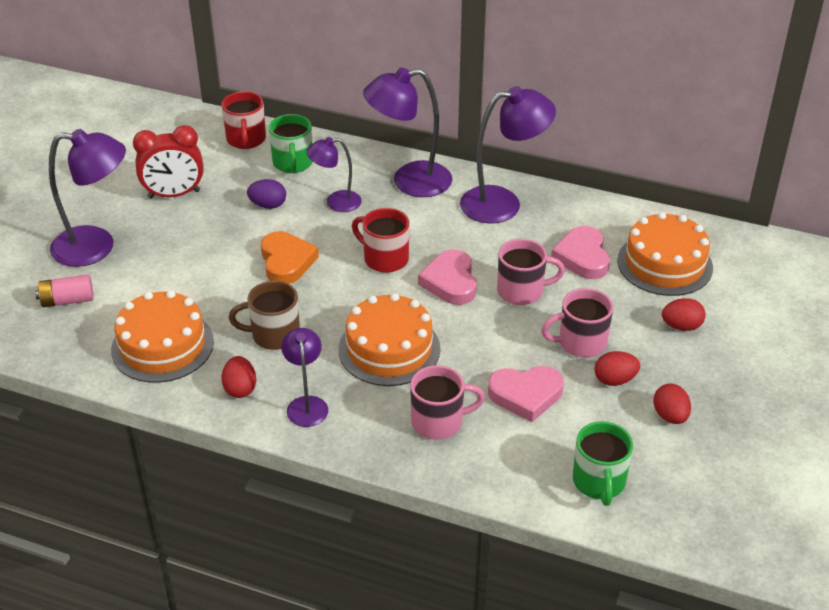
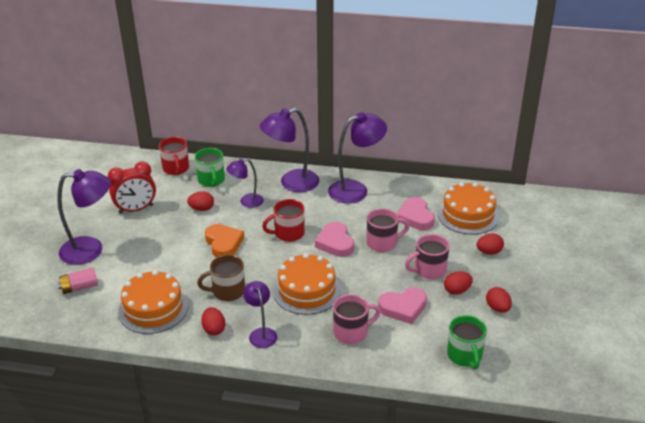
camera: 10 degrees left, 5 degrees down
purple egg [247,179,286,209] -> red egg [187,191,214,211]
red mug [352,208,409,273] -> red mug turned 45 degrees counterclockwise [262,199,305,242]

